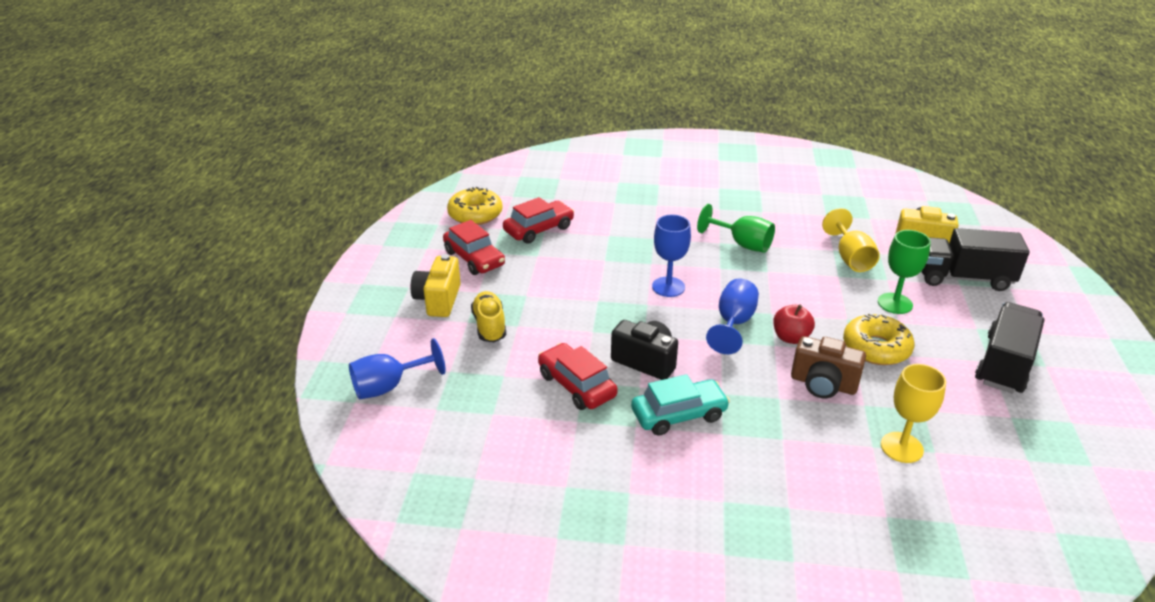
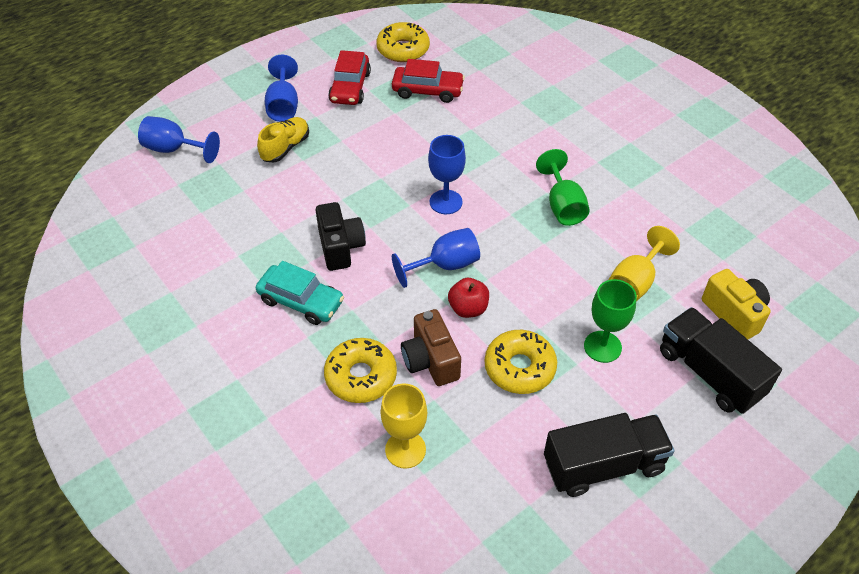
camera: 45 degrees right, 15 degrees up
yellow camera [411,254,461,317] -> blue goblet [265,55,298,122]
red car [538,343,618,410] -> none
none -> yellow donut [324,338,397,403]

